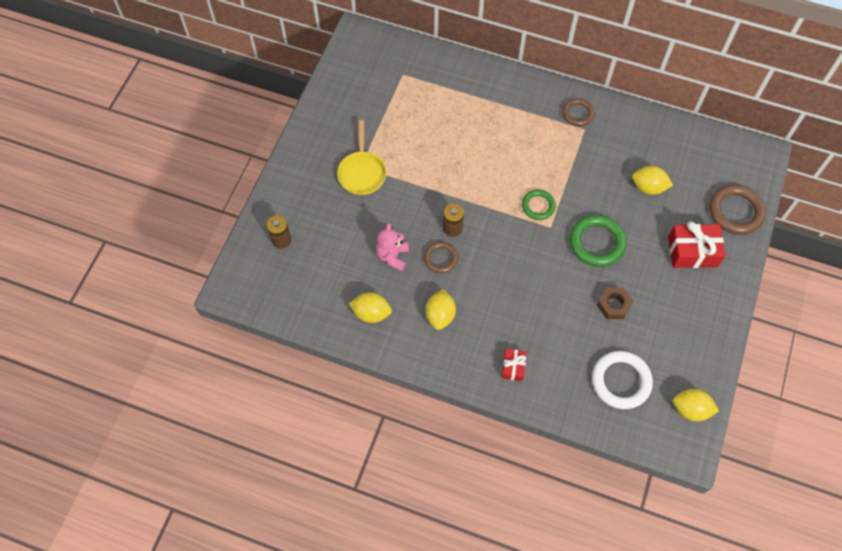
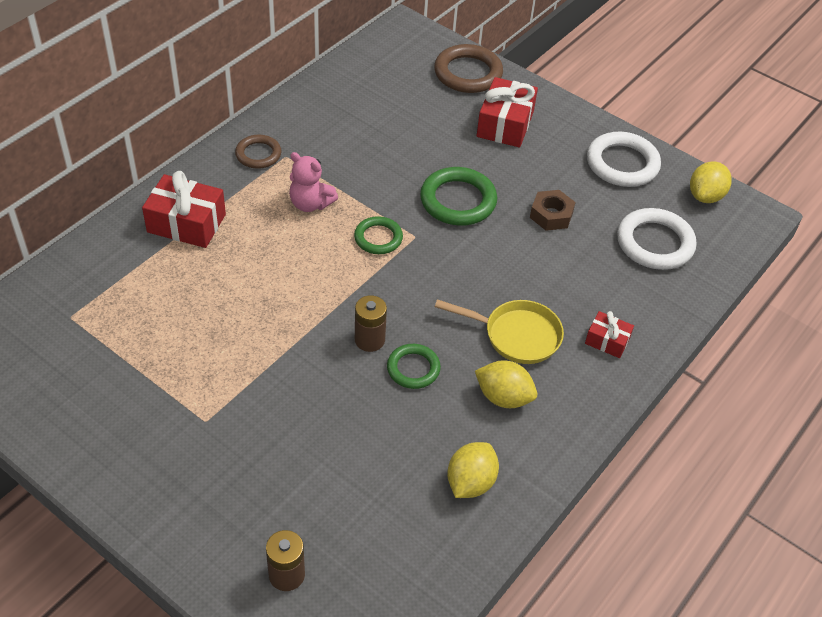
camera: 75 degrees left, 15 degrees down
yellow pan [337,120,386,195] -> yellow pan moved to [435,299,564,364]
pink teddy bear [376,223,409,271] -> pink teddy bear moved to [289,152,338,212]
brown ring [424,242,458,273] -> green ring [387,344,441,389]
yellow lemon [632,166,673,195] -> none
none -> red gift [142,171,226,248]
none -> white ring [587,132,661,187]

